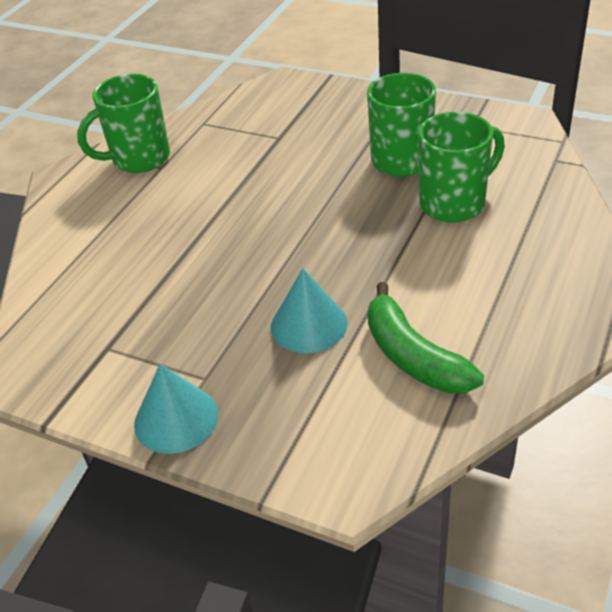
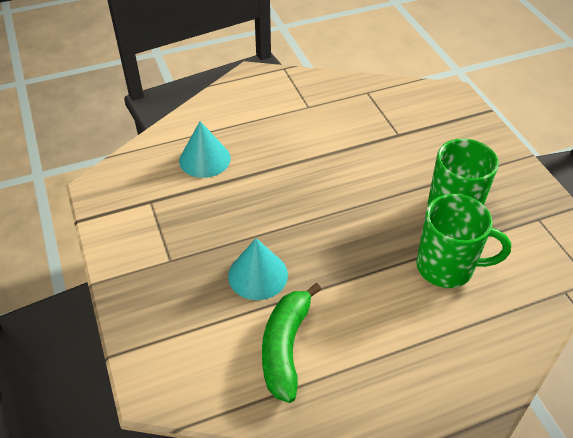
camera: 40 degrees right, 5 degrees up
green mug [77,74,170,173] -> none
turquoise cone [134,364,218,454] -> turquoise cone moved to [179,121,231,178]

